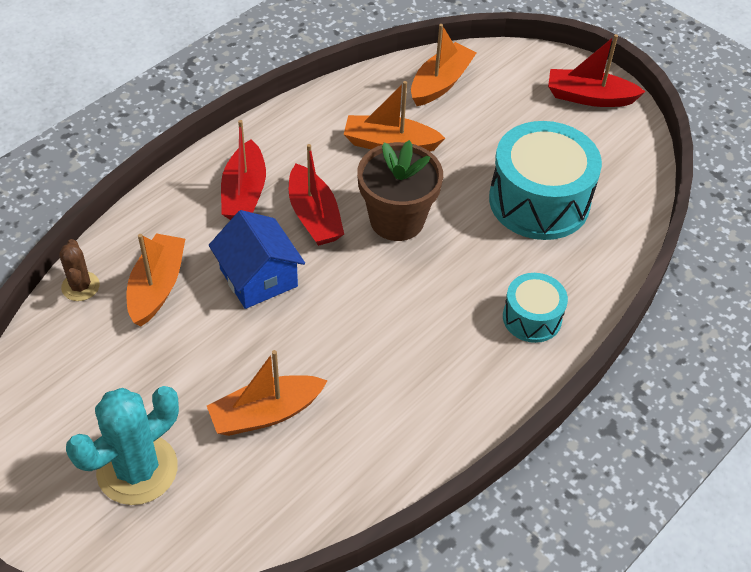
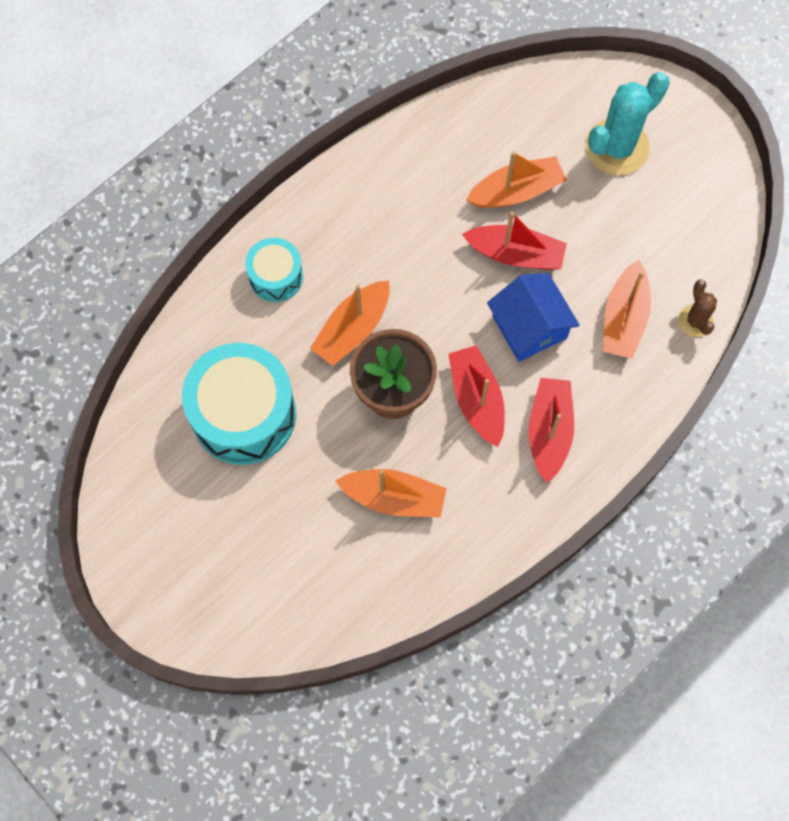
camera: 175 degrees left, 20 degrees up
orange boat [411,24,477,106] -> orange boat moved to [310,280,390,366]
red boat [548,34,646,107] -> red boat moved to [462,211,567,270]

